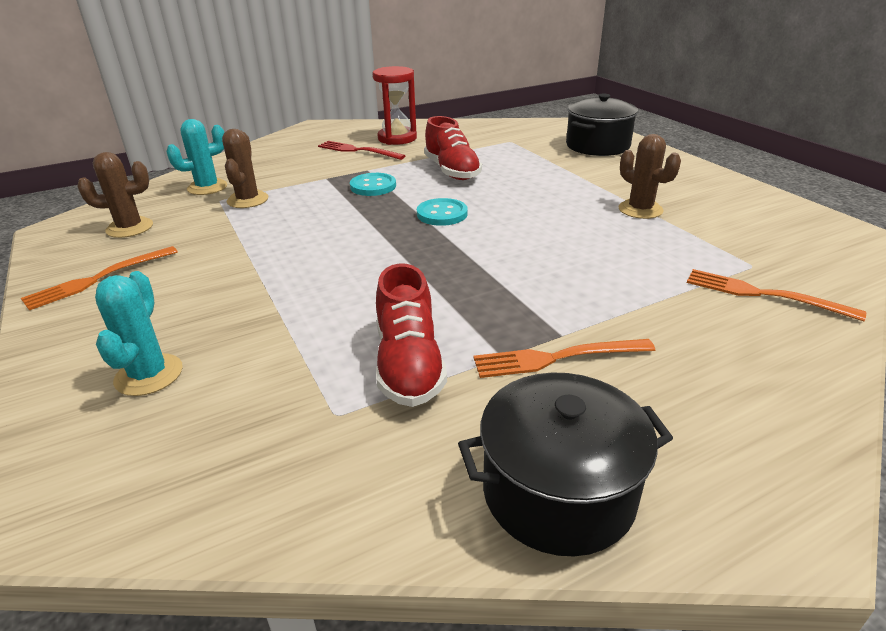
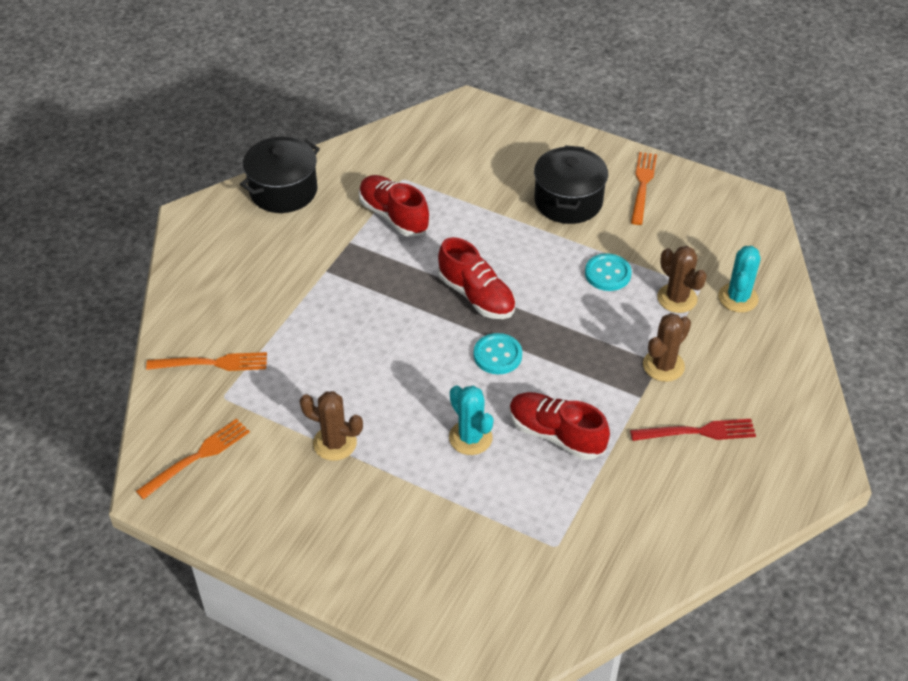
camera: 145 degrees right, 15 degrees up
brown cactus [77,152,153,238] -> brown cactus moved to [643,313,691,382]
turquoise cactus [95,271,183,396] -> turquoise cactus moved to [449,386,493,455]
turquoise button [350,173,396,196] -> turquoise button moved to [585,253,632,291]
red hourglass [372,66,417,145] -> none
orange fork [473,339,656,378] -> orange fork moved to [136,419,250,500]
black pot [566,93,638,156] -> black pot moved to [534,145,608,224]
none -> red shoe [438,237,516,319]

